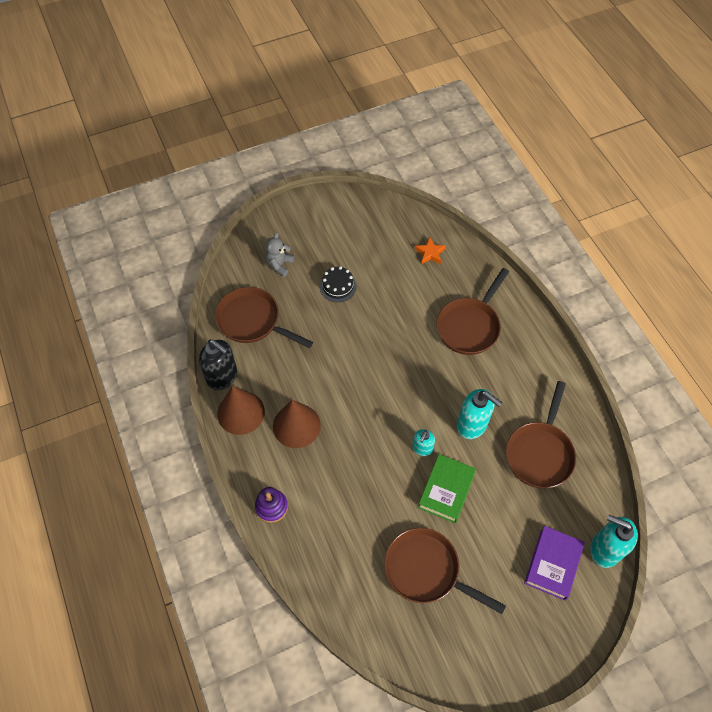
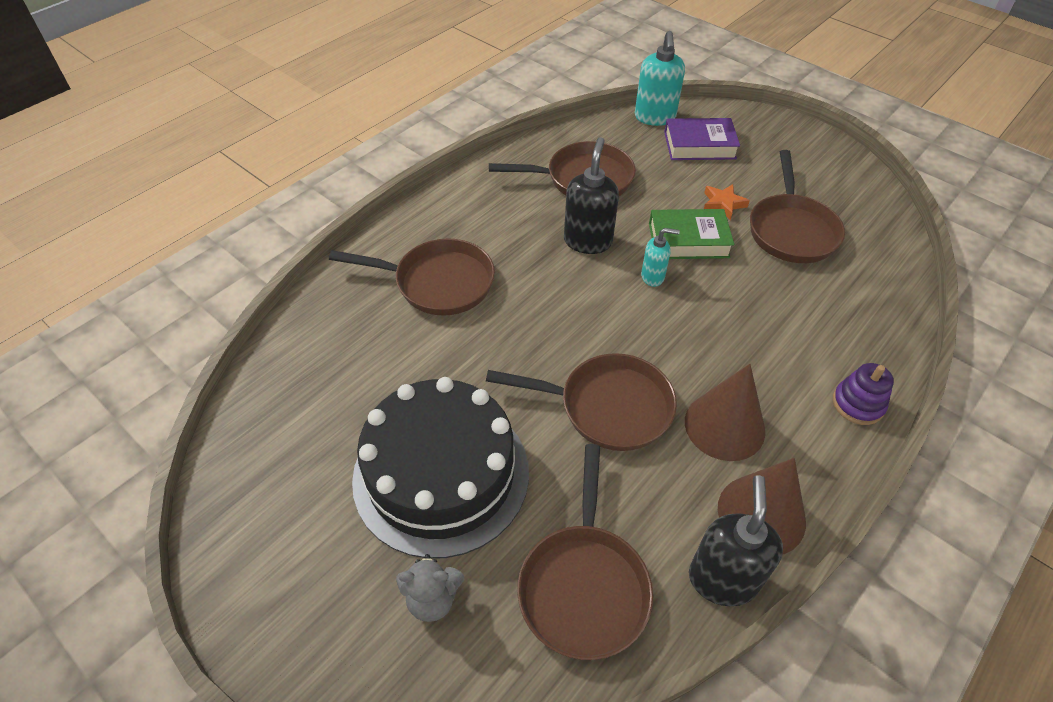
camera: 115 degrees left, 10 degrees down
black cake [320,266,356,302] -> black cake [352,377,529,559], size x2.46
orange star [415,237,446,264] -> orange star moved to [704,184,750,220]
turquoise soap dispenser [457,389,502,439] -> black soap dispenser [564,137,619,254]
none -> brown pan [486,353,677,451]

